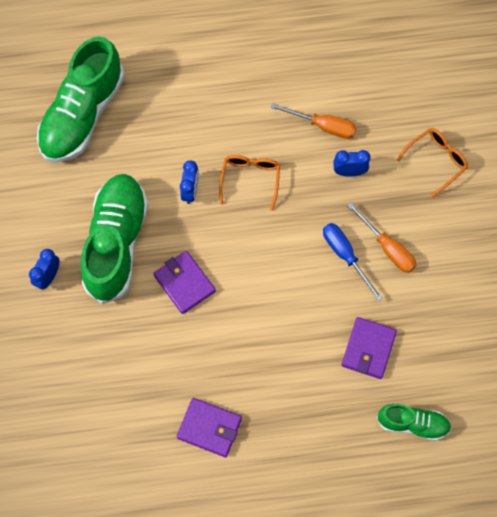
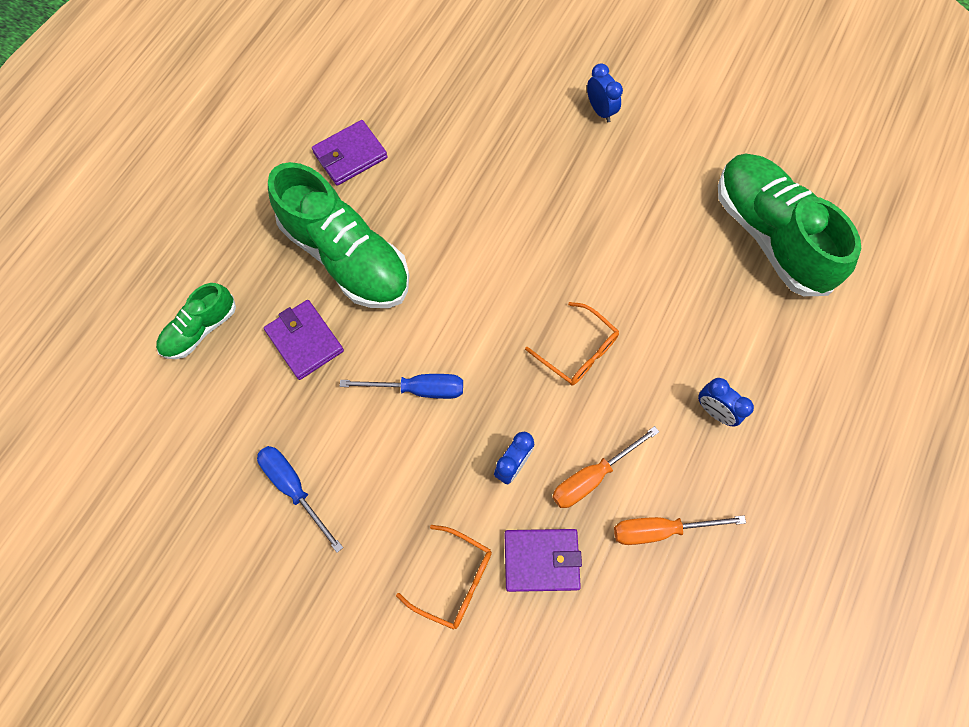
camera: 125 degrees right, 0 degrees up
green shoe [80,174,148,304] -> green shoe moved to [268,162,409,308]
purple wallet [153,251,216,314] -> purple wallet moved to [505,529,582,592]
blue clock [180,160,199,204] -> blue clock moved to [698,378,754,427]
orange screwdriver [347,203,416,273] -> orange screwdriver moved to [614,515,746,545]
orange glasses [397,128,468,197] -> orange glasses turned 60 degrees counterclockwise [396,525,492,630]
none -> blue screwdriver [257,446,343,553]

